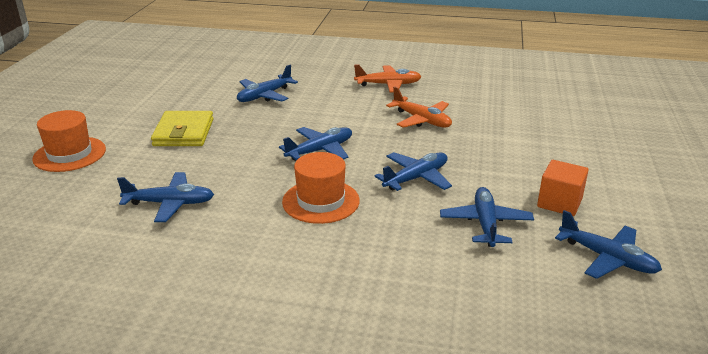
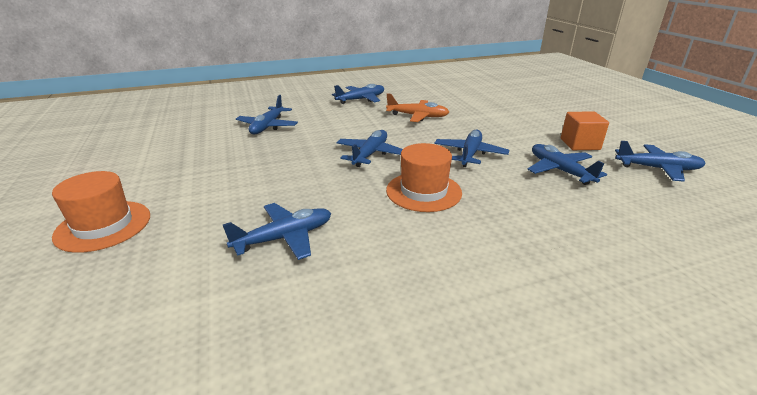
camera: 30 degrees left, 0 degrees up
yellow wallet [151,111,214,146] -> none
orange plane [354,64,421,92] -> blue plane [332,84,384,104]

